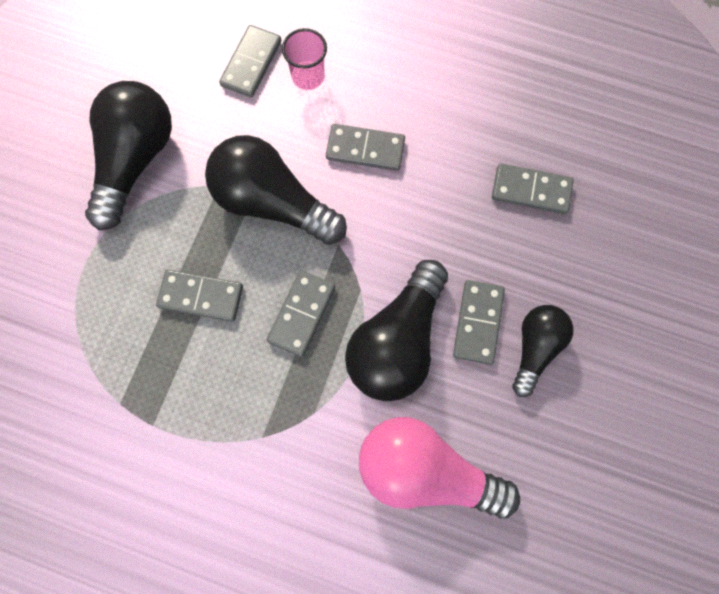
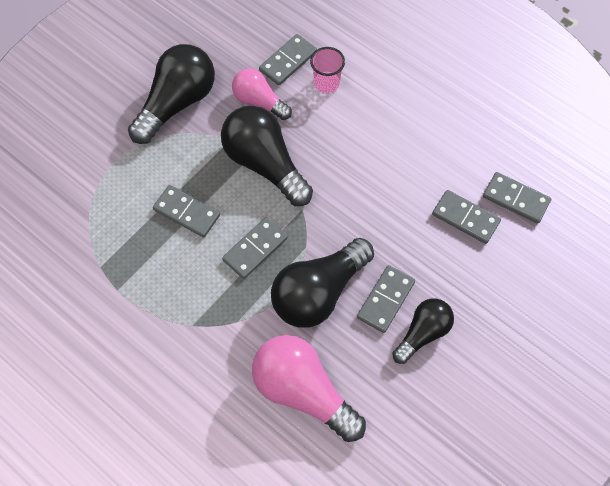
camera: 20 degrees right, 10 degrees down
grey domino [326,124,405,171] -> grey domino moved to [483,172,551,224]
none -> pink light bulb [232,69,292,120]

